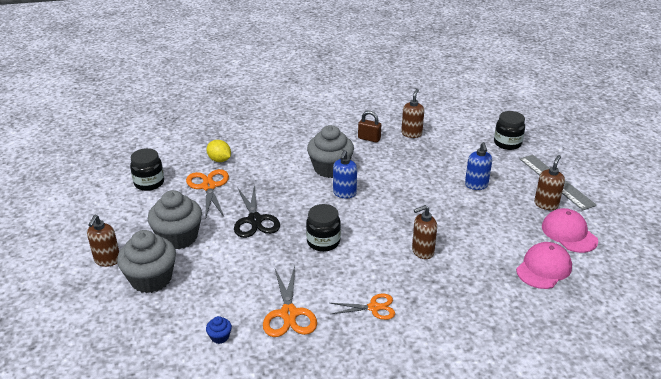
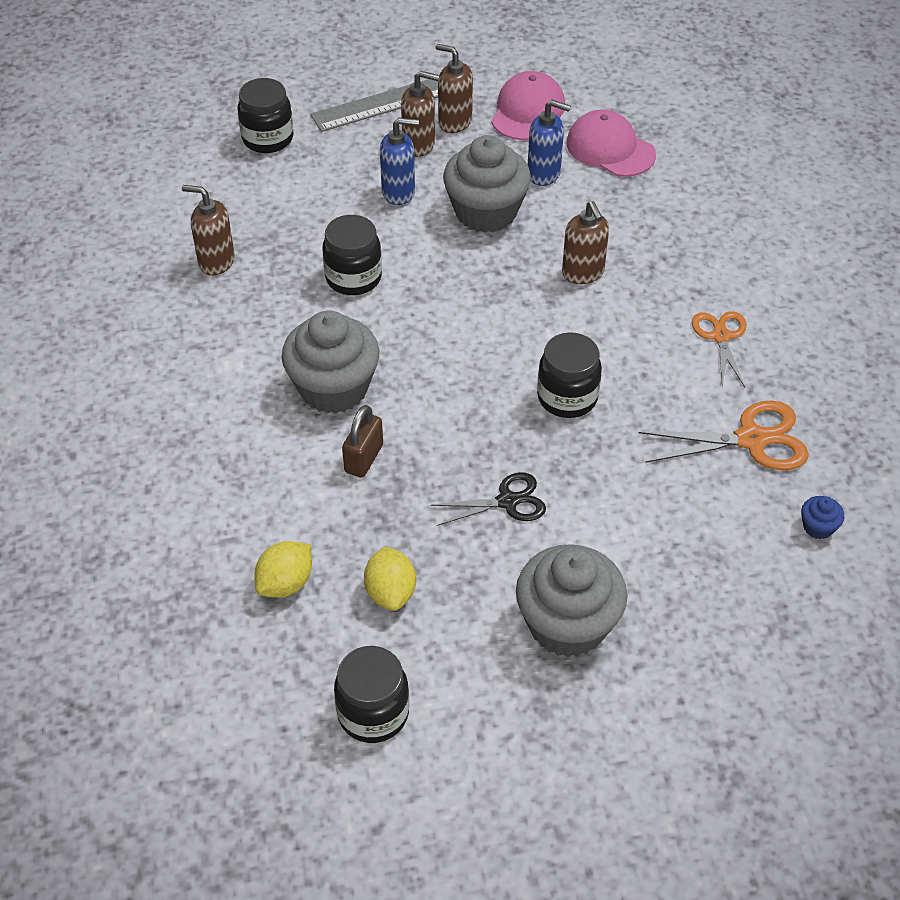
camera: 90 degrees left, 15 degrees up
brown soap dispenser [87,215,119,267] -> brown soap dispenser moved to [401,71,439,157]
grey cupcake [117,230,176,293] -> grey cupcake moved to [443,135,531,233]
orange scissors [186,169,229,219] -> yellow lemon [364,547,416,611]
black scissors [234,185,280,238] -> black scissors [431,472,546,526], size x0.66
blue soap dispenser [333,150,357,198] -> blue soap dispenser moved to [528,100,571,186]
brown padlock [358,111,381,143] -> brown padlock moved to [342,405,383,478]
pink cap [542,208,598,253] -> pink cap turned 135 degrees clockwise [491,71,565,140]
none -> black jar [322,215,382,295]

